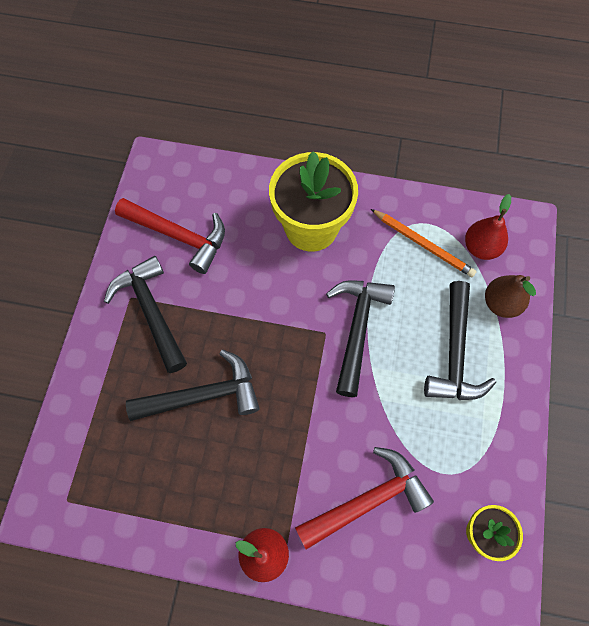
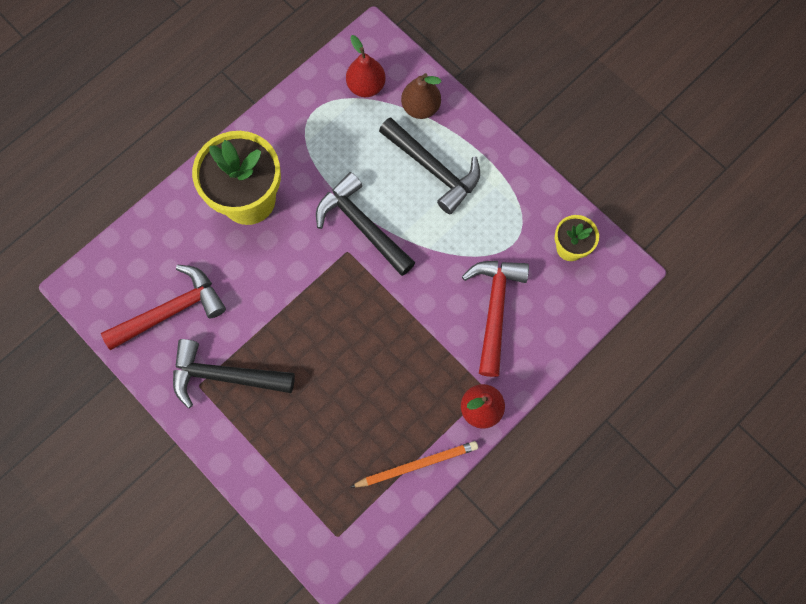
camera: 55 degrees left, 5 degrees up
black hammer [126,350,260,421] -> none
orange pencil [371,209,477,277] -> orange pencil moved to [351,441,478,488]

